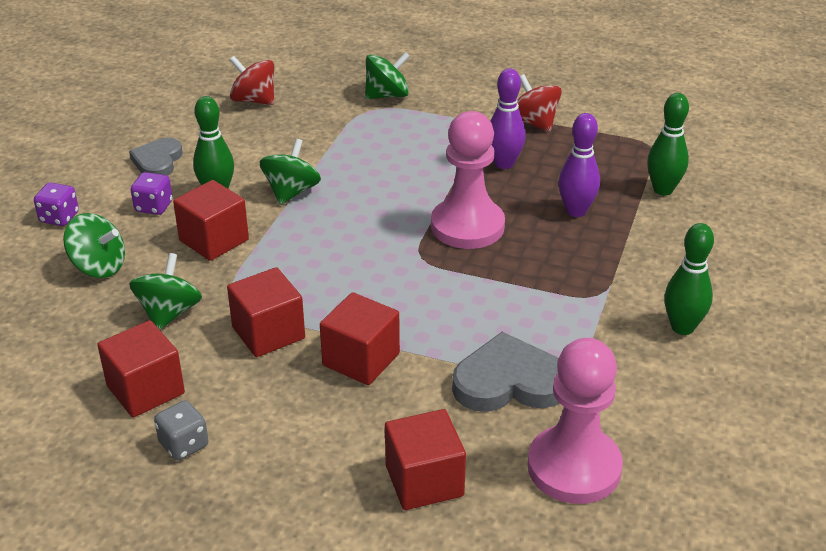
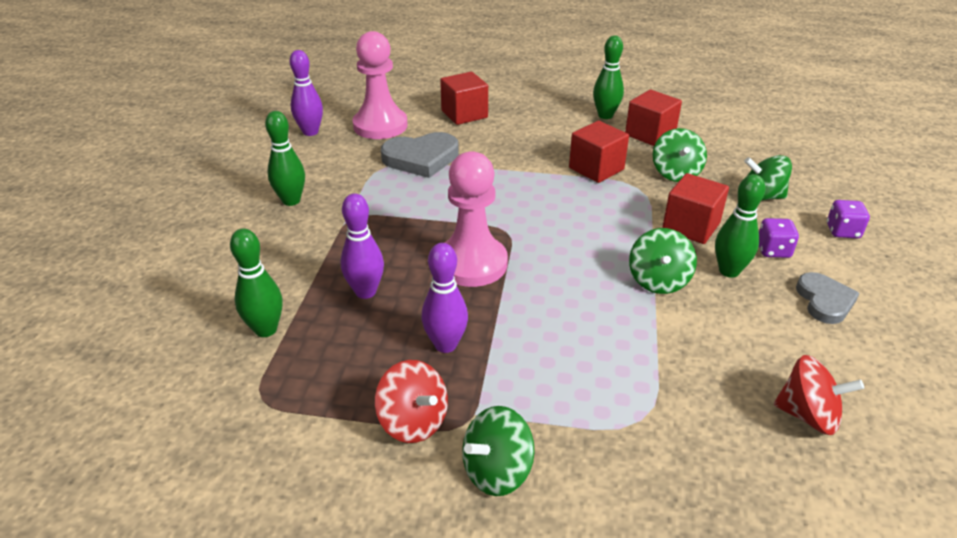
camera: 170 degrees right, 0 degrees up
grey dice [154,400,209,460] -> green bowling pin [593,35,624,119]
red cube [320,292,400,385] -> none
green spinning top [365,52,410,99] -> green spinning top moved to [462,406,535,496]
none -> purple bowling pin [290,50,323,136]

